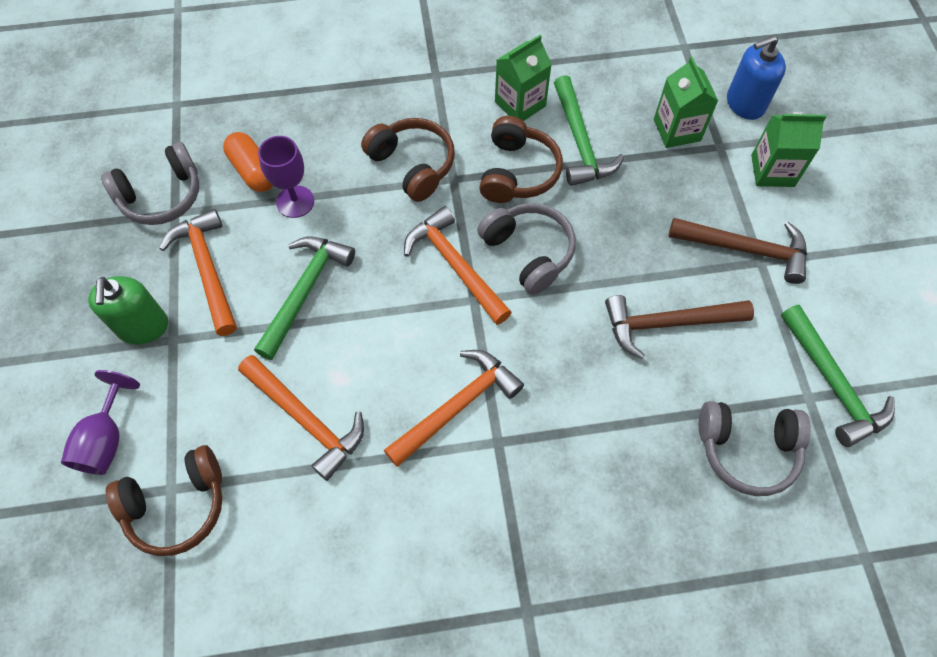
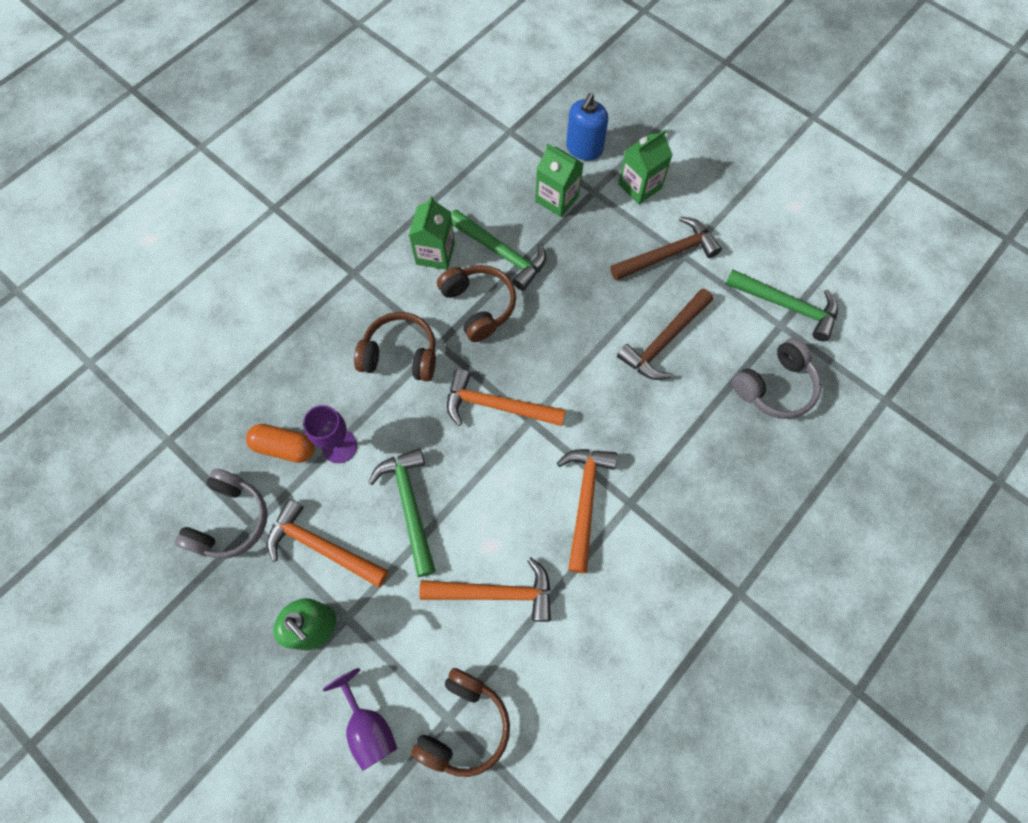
camera: 40 degrees left, 5 degrees up
grey headphones [477,203,576,295] -> none

